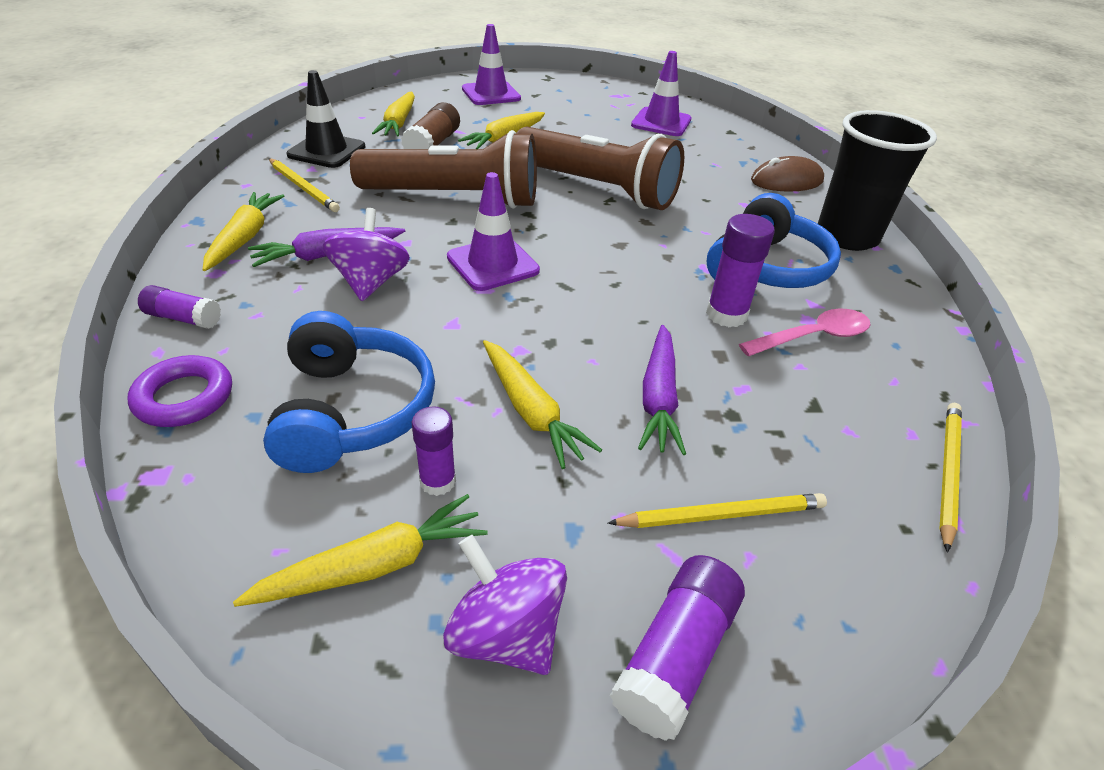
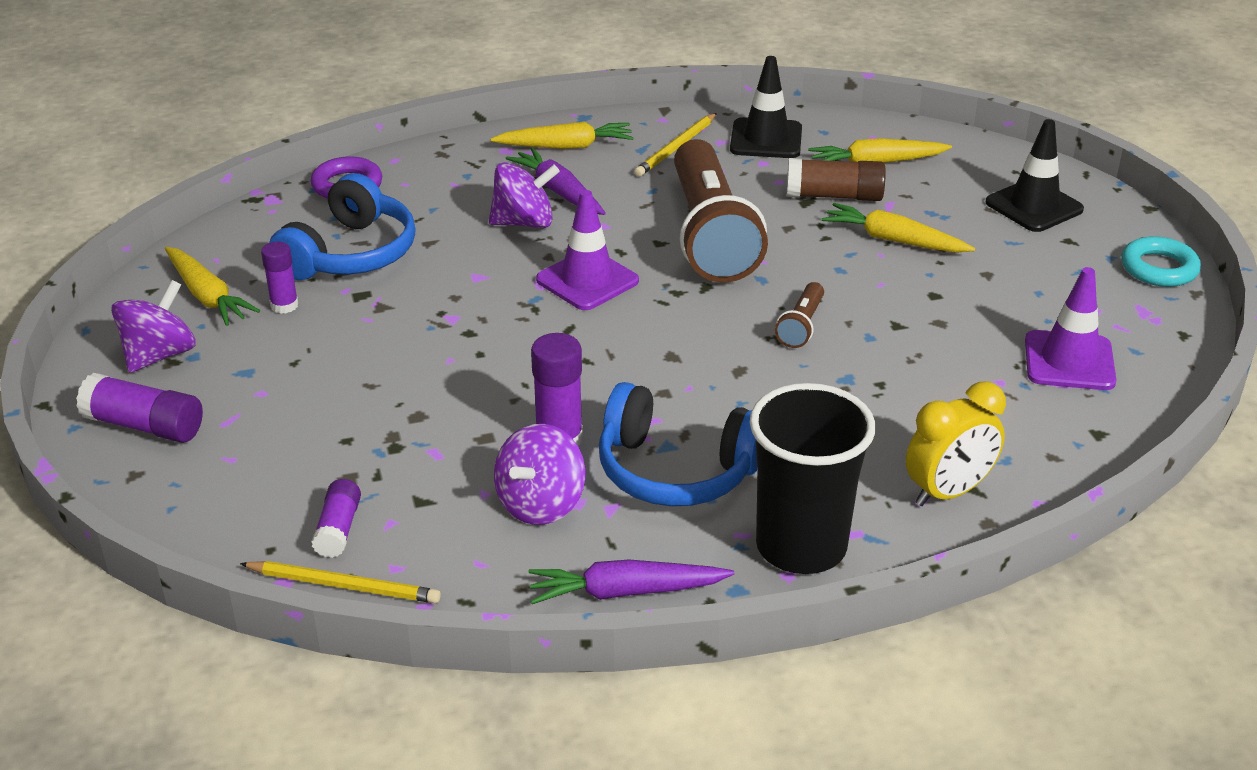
camera: 80 degrees right, 5 degrees down
purple glue stick [138,285,221,329] -> purple glue stick moved to [311,479,361,558]
blue headphones [263,311,435,473] -> blue headphones turned 45 degrees counterclockwise [269,173,416,280]
purple traffic cone [462,24,521,105] -> black traffic cone [986,119,1084,232]
yellow carrot [483,340,602,469] -> none
brown flashlight [517,127,684,210] -> brown flashlight [775,282,824,348], size x0.41
yellow pencil [608,493,827,528] -> none
purple carrot [638,325,686,455] -> purple carrot moved to [528,560,734,604]
pink spoon [739,309,871,356] -> purple spinning top [494,424,585,525]
brown mouse [751,156,824,192] -> yellow clock [906,382,1006,506]
none -> turquoise ring [1122,236,1201,287]

